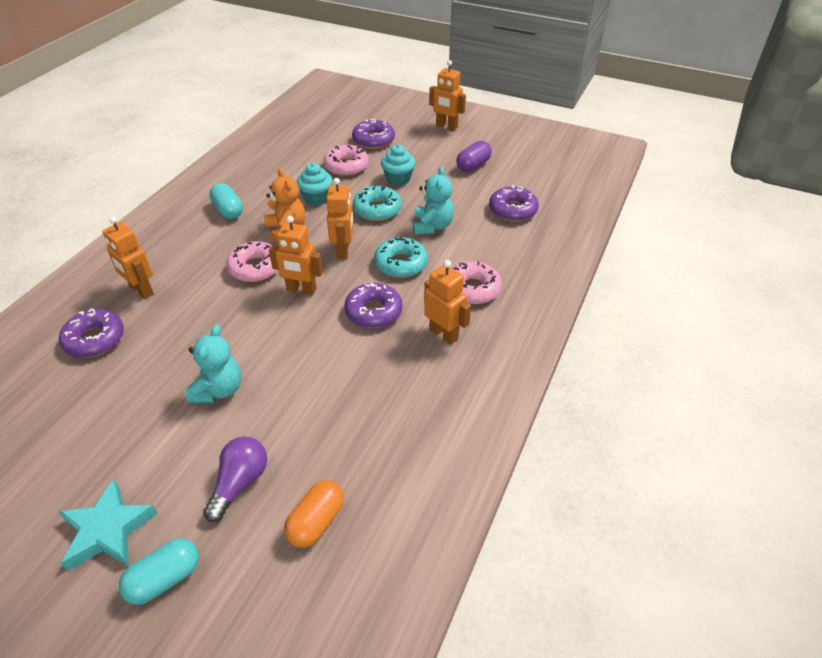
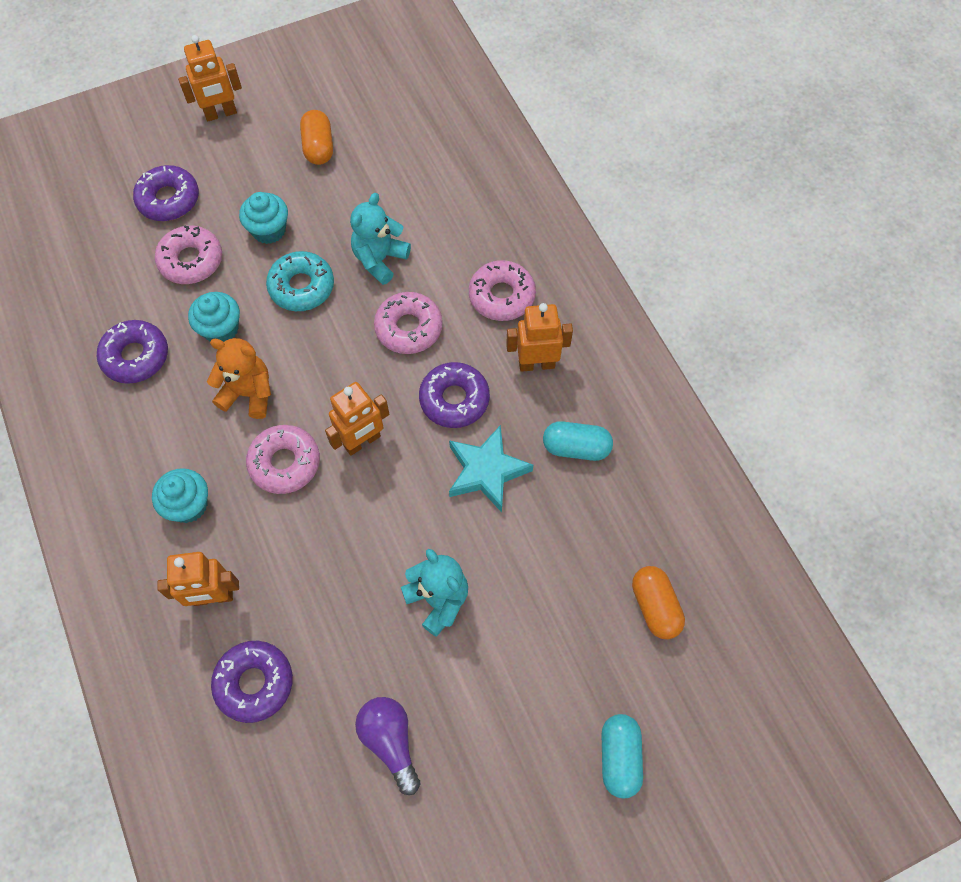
camera: 50 degrees left, 20 degrees up
turquoise star [59,479,158,571] -> turquoise star moved to [449,425,533,512]
purple light bulb [203,436,267,522] -> purple light bulb moved to [355,697,420,795]
turquoise capsule [210,183,243,219] -> turquoise capsule moved to [543,421,613,461]
orange robot [326,178,354,259] -> none
turquoise donut [374,237,428,278] -> pink donut [374,292,443,354]
turquoise teddy bear [413,166,454,235] -> turquoise teddy bear turned 105 degrees counterclockwise [350,193,411,285]
purple capsule [456,141,492,172] -> orange capsule [300,110,333,165]
purple donut [489,185,539,222] -> purple donut moved to [97,320,168,384]
none -> turquoise cupcake [152,468,208,523]

